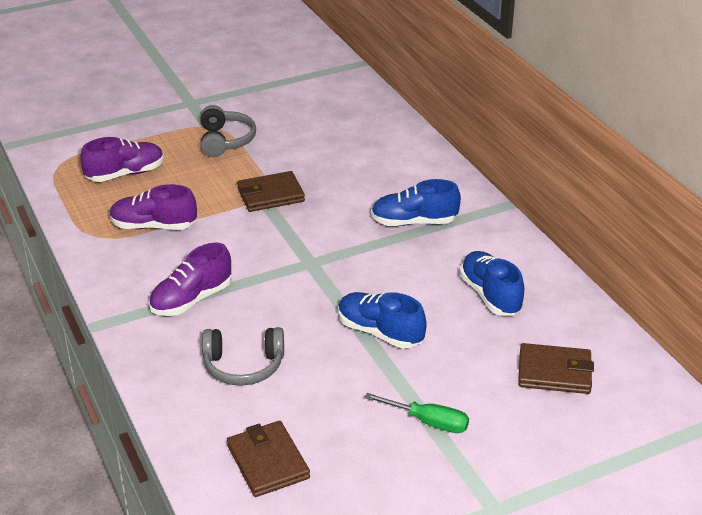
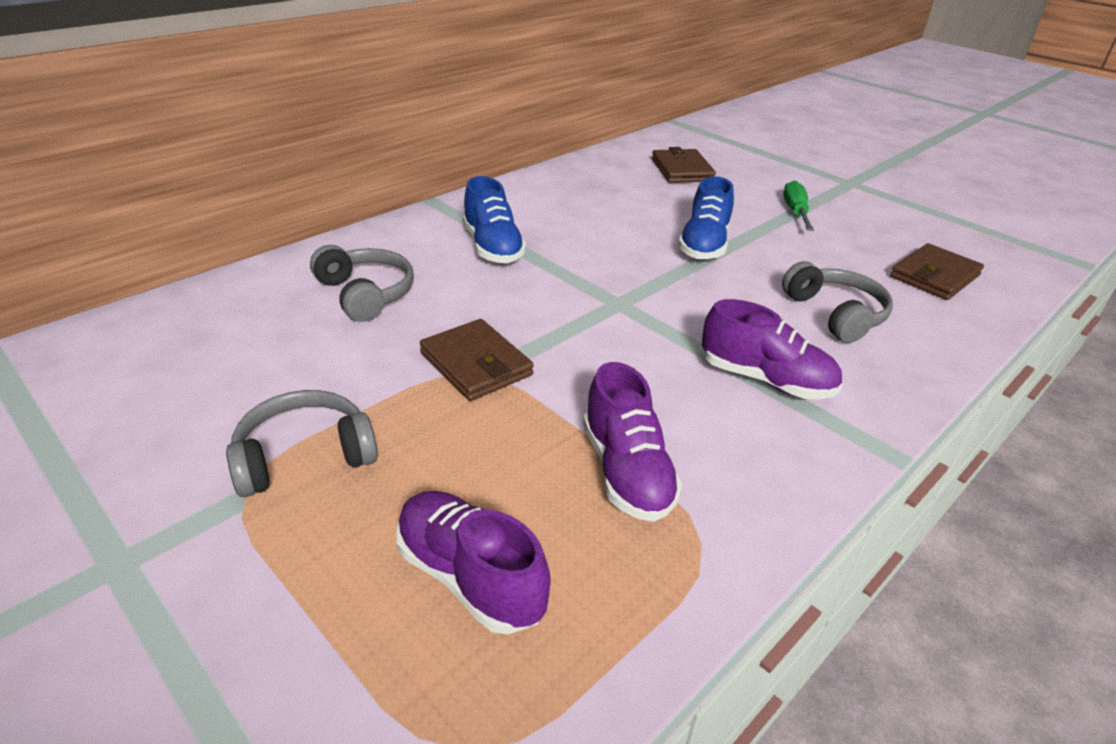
camera: 110 degrees left, 0 degrees up
blue shoe [460,251,524,316] -> none
none -> grey headphones [310,245,414,322]

